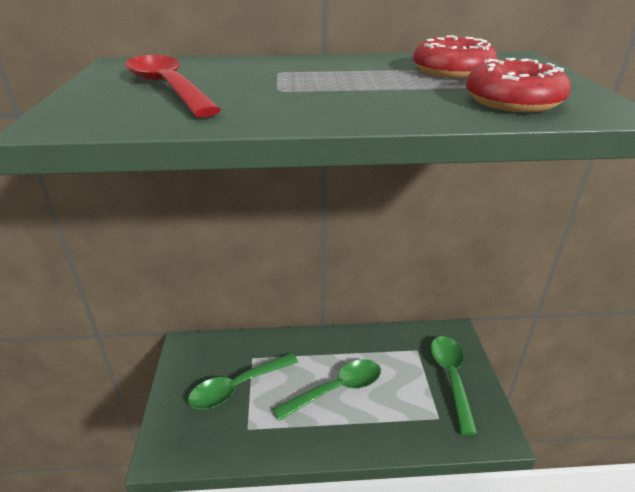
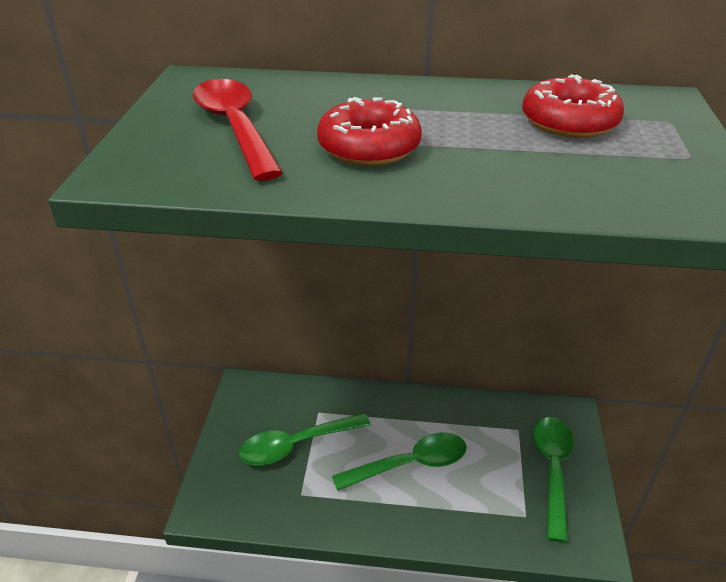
camera: 10 degrees right, 5 degrees up
red donut [466,58,571,112] -> red donut moved to [317,97,422,166]

